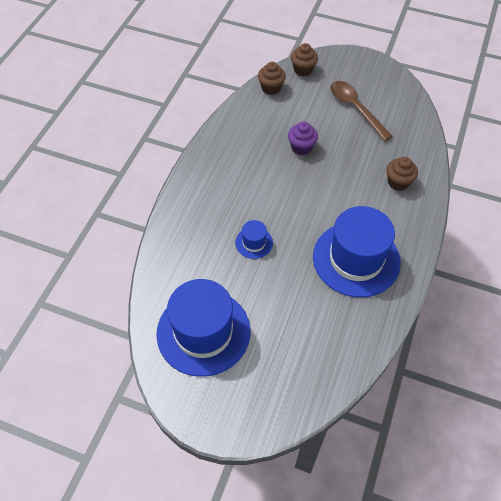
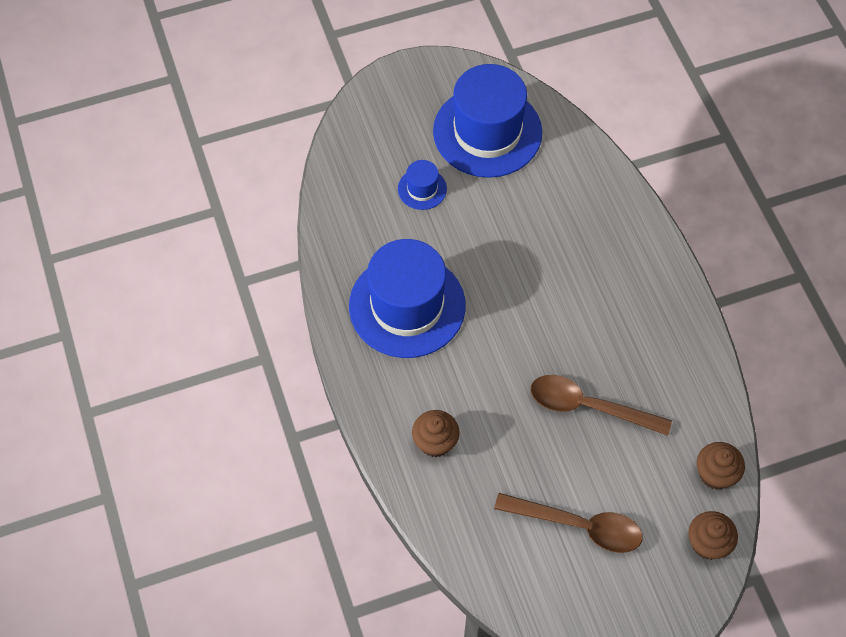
camera: 140 degrees right, 5 degrees up
blue hat [235,220,273,259] -> blue hat moved to [398,160,447,210]
purple cupcake [288,121,318,156] -> brown spoon [531,375,672,436]

